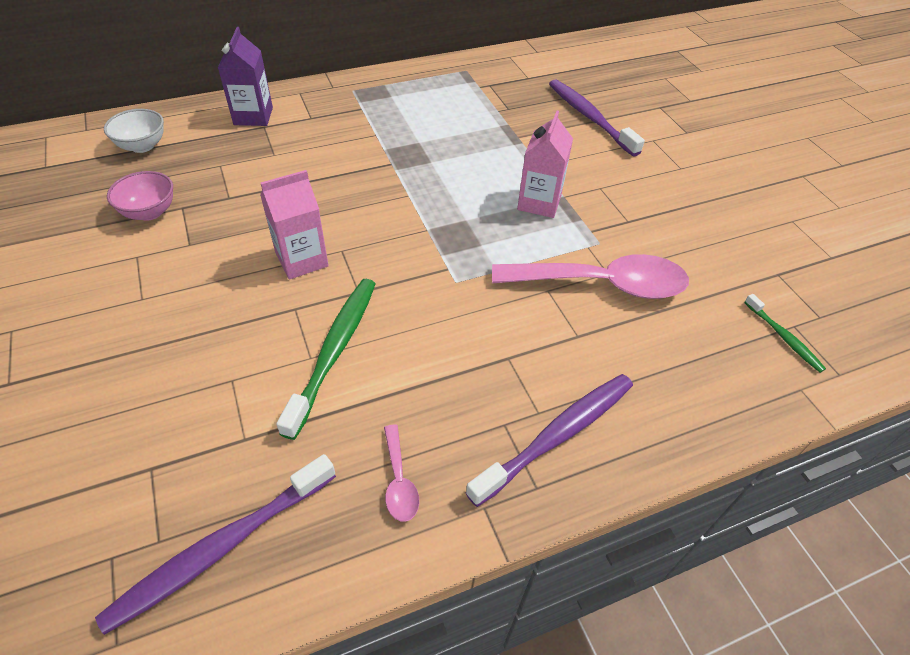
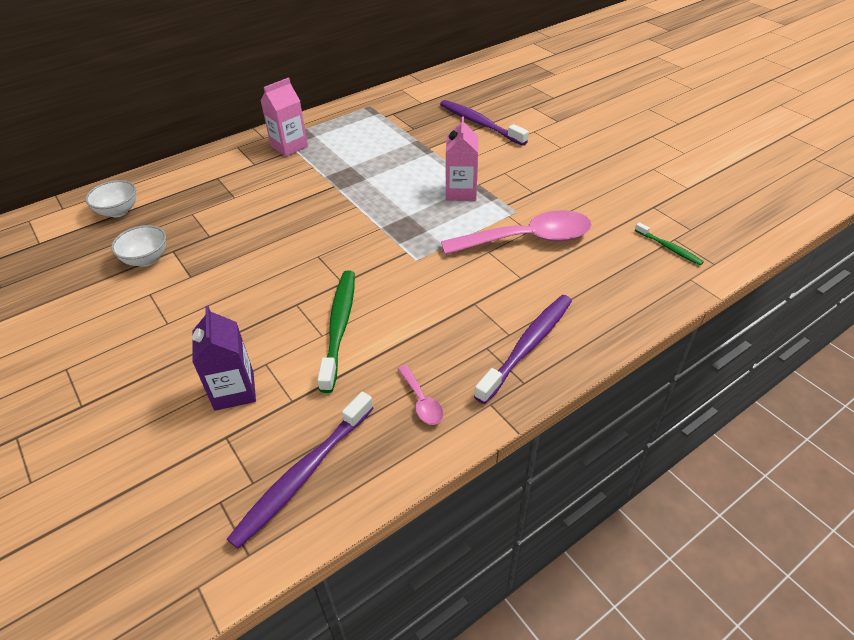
camera: 10 degrees left, 5 degrees down
pink bowl [107,171,173,221] -> white bowl [111,225,166,267]
purple carton [218,27,273,126] -> purple carton moved to [192,306,256,411]
pink carton [260,170,329,279] -> pink carton moved to [261,78,308,157]

